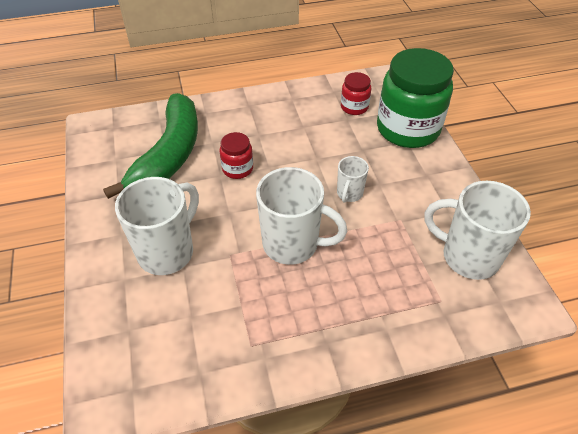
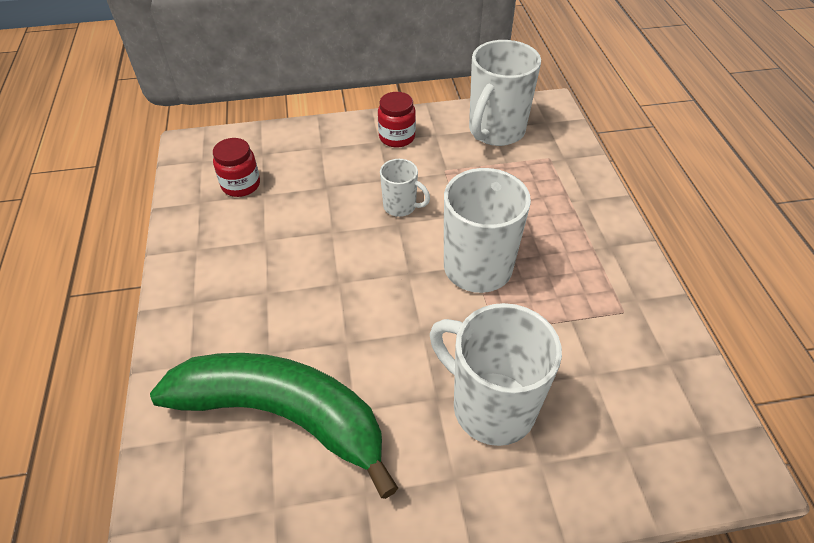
camera: 85 degrees left, 0 degrees up
red jar [220,132,253,179] -> red jar moved to [378,92,416,147]
green jar [377,48,454,148] -> none

